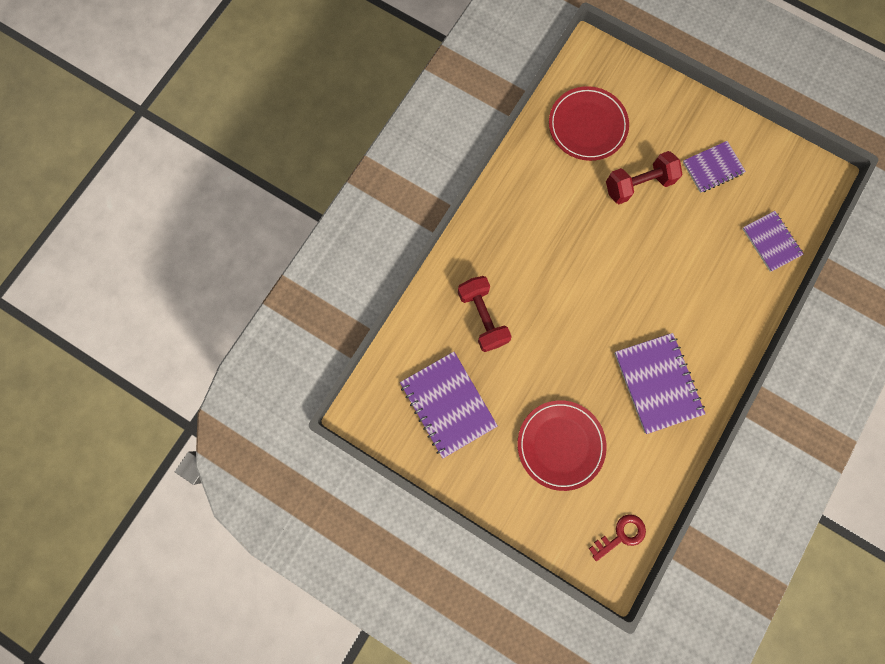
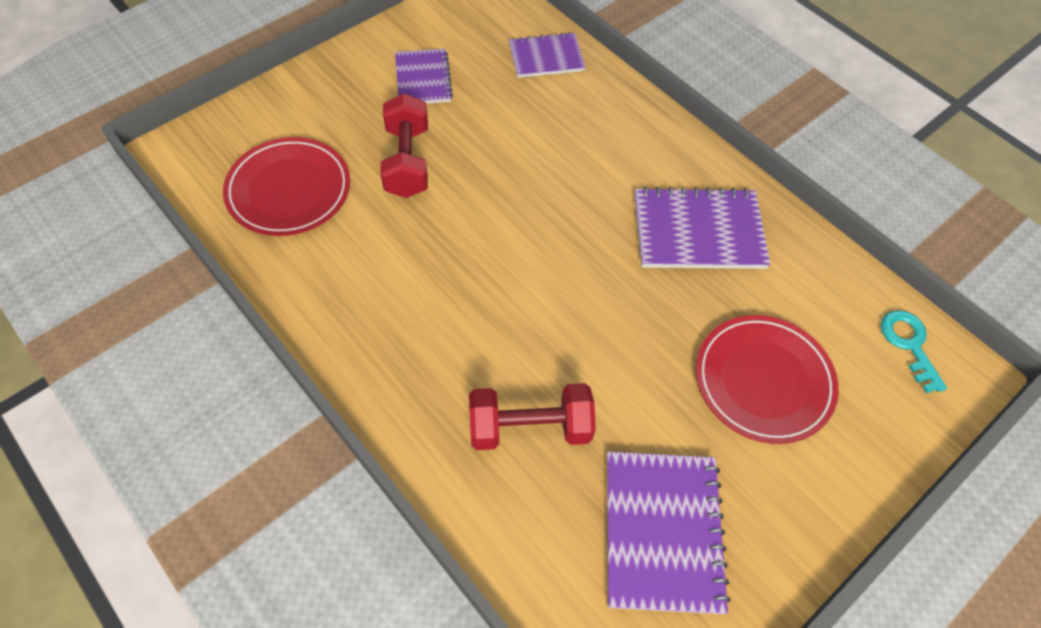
camera: 75 degrees left, 20 degrees down
purple notebook [400,352,498,458] -> purple notebook turned 75 degrees counterclockwise [607,451,730,614]
red key [589,514,646,561] -> turquoise key [881,310,947,393]

